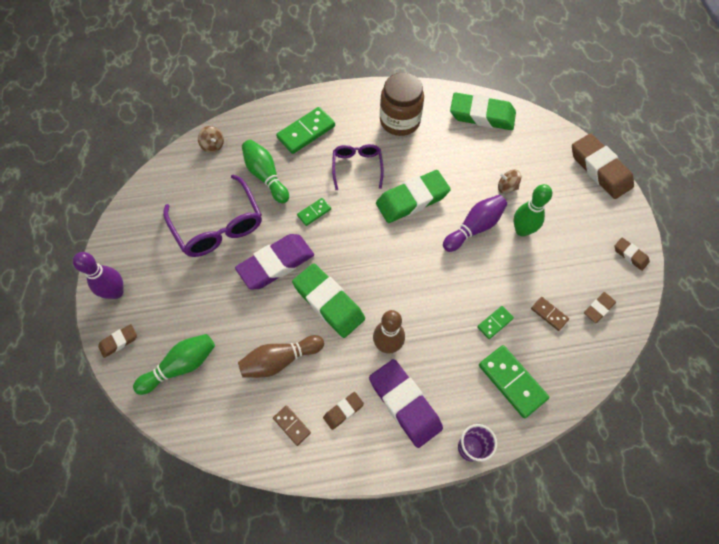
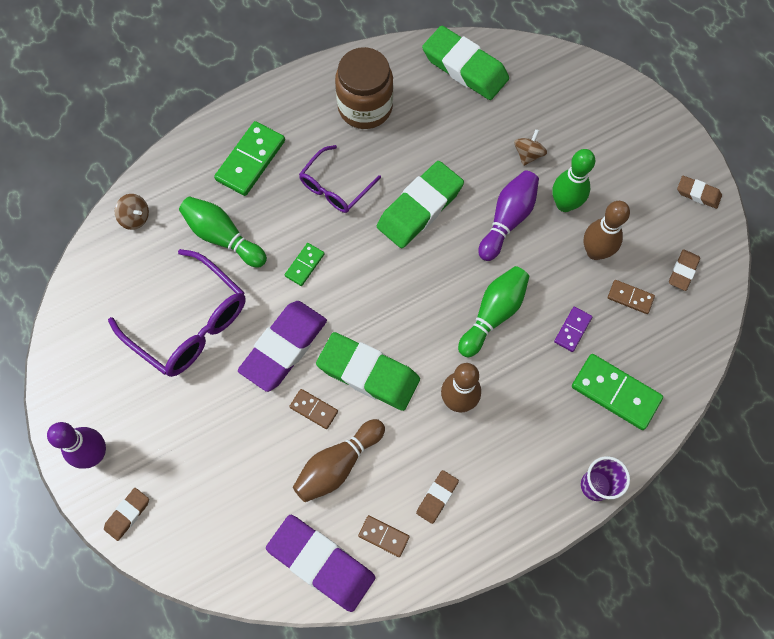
camera: 20 degrees left, 5 degrees up
green bowling pin [133,334,215,395] -> green bowling pin moved to [458,266,530,357]
purple glasses [332,144,384,190] -> purple glasses turned 120 degrees counterclockwise [299,145,381,213]
purple eraser [369,359,443,448] -> purple eraser moved to [266,515,375,612]
green eraser [450,92,516,130] -> green eraser turned 45 degrees clockwise [422,26,509,100]
green domino [477,306,514,339] -> purple domino [554,307,592,352]
brown spinning top [498,170,521,194] -> brown spinning top turned 120 degrees clockwise [514,129,547,166]
brown eraser [572,133,634,199] -> none
none -> brown domino [289,389,338,429]
none -> brown bowling pin [583,201,630,260]

